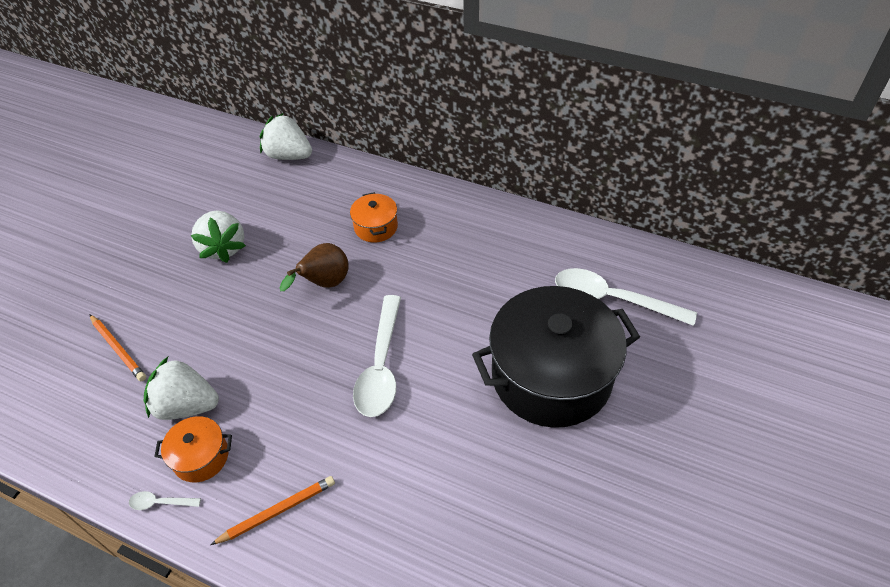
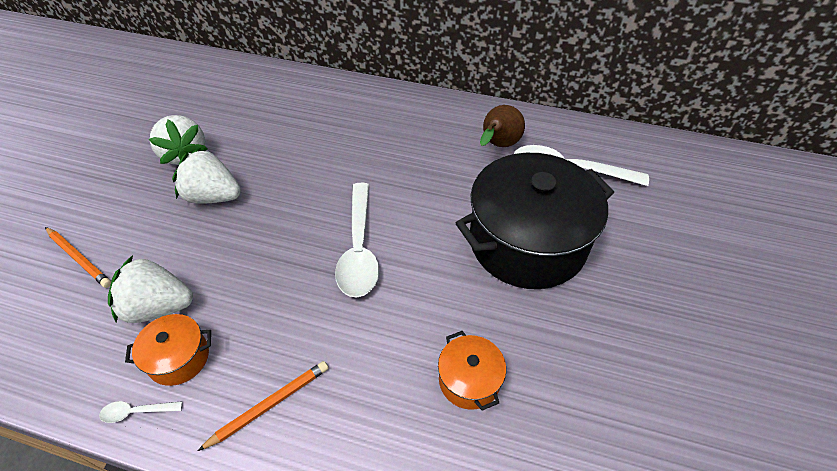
camera: 10 degrees left, 0 degrees up
white strawberry [260,113,312,160] -> white strawberry moved to [172,147,241,204]
brown pear [280,243,349,291] -> brown pear moved to [480,105,525,147]
orange pot [350,192,398,243] -> orange pot moved to [438,331,506,411]

